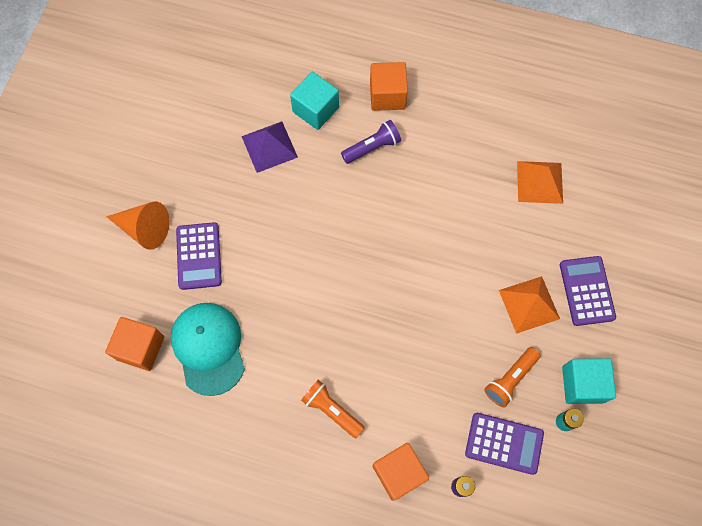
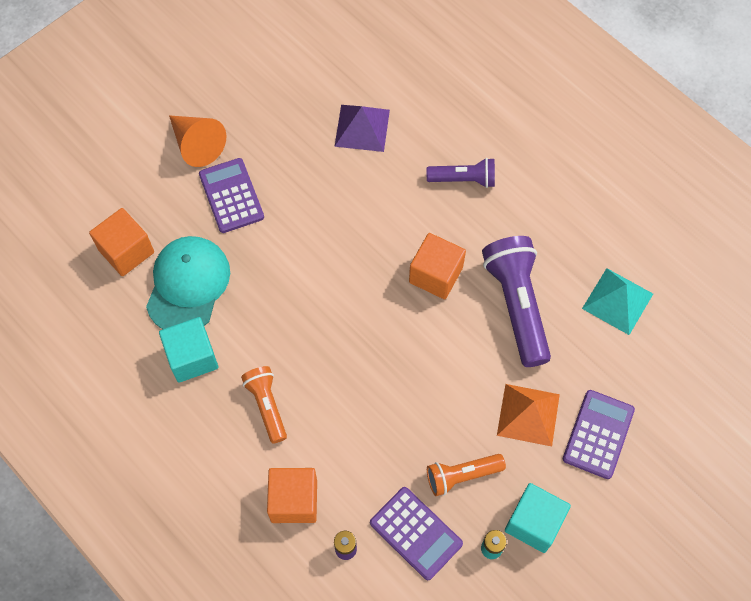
camera: 30 degrees right, 5 degrees down
purple calculator [176,222,222,290] -> purple calculator turned 135 degrees clockwise [199,158,264,233]
turquoise cube [290,72,339,130] -> turquoise cube moved to [159,317,218,383]
orange cube [370,62,408,111] -> orange cube moved to [409,233,466,299]
orange pyramid [517,161,563,204] -> turquoise pyramid [582,268,653,335]
none -> purple flashlight [482,236,551,367]

